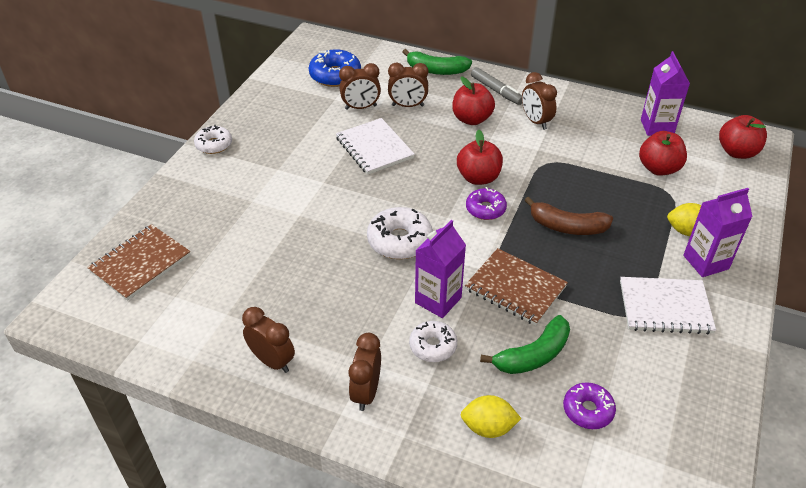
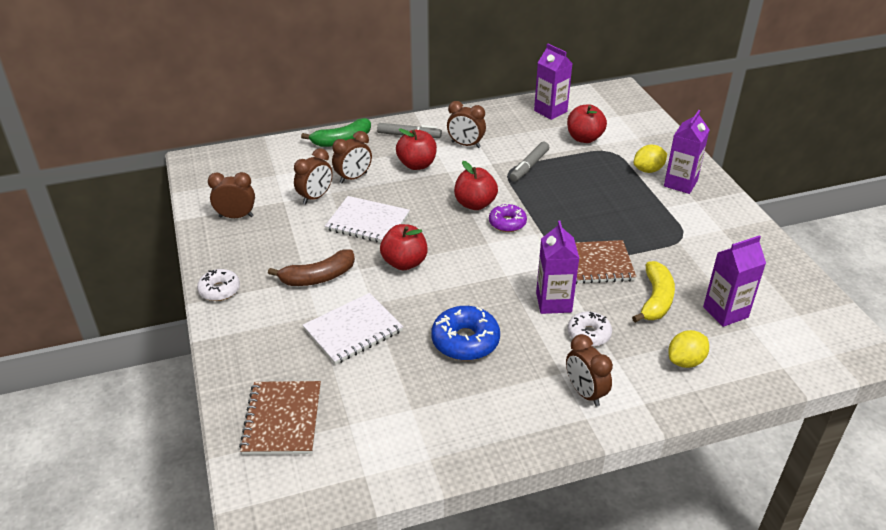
camera: 40 degrees left, 5 degrees down
brown clock [242,307,295,373] -> brown clock moved to [208,172,255,218]
blue donut [309,50,361,87] -> blue donut moved to [431,306,500,361]
white donut [367,207,433,259] -> none
green banana [480,315,570,374] -> yellow banana [632,261,675,323]
brown banana [524,197,613,235] -> brown banana moved to [268,249,355,286]
purple donut [563,382,616,429] -> purple carton [703,235,766,327]
white notebook [620,277,716,334] -> white notebook moved to [303,293,403,365]
red apple [719,115,767,159] -> red apple moved to [380,224,428,270]
none -> grey marker [510,142,549,182]

